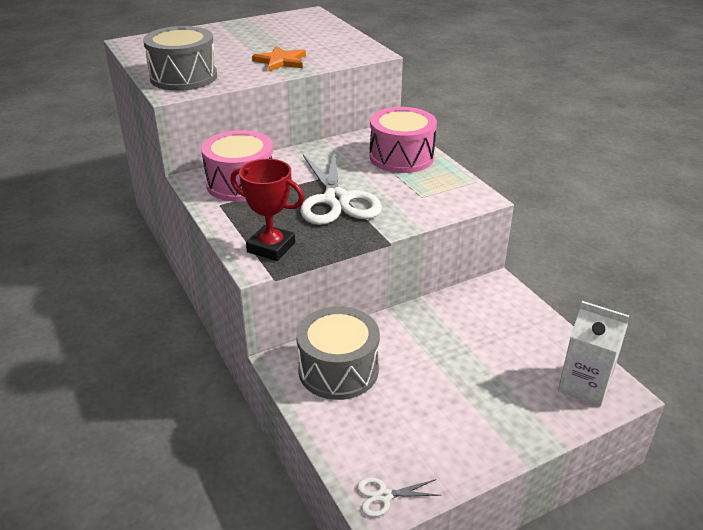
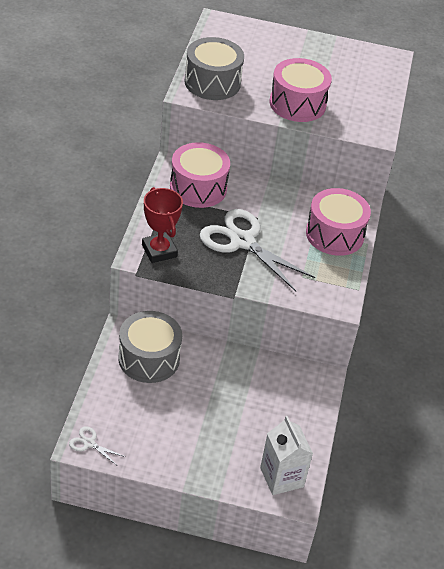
camera: 35 degrees right, 10 degrees up
orange star [252,46,306,72] -> pink drum [270,58,332,122]
white scissors [300,151,382,225] -> white scissors turned 105 degrees clockwise [200,209,315,291]

